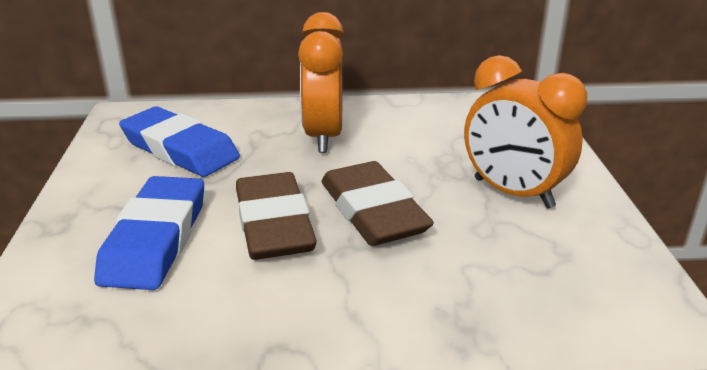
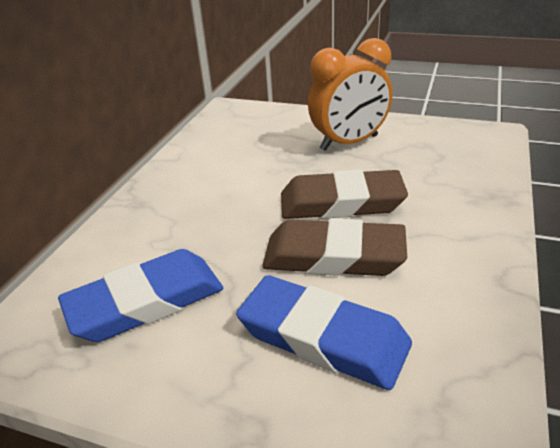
camera: 65 degrees left, 5 degrees up
orange clock [298,12,344,153] -> none

